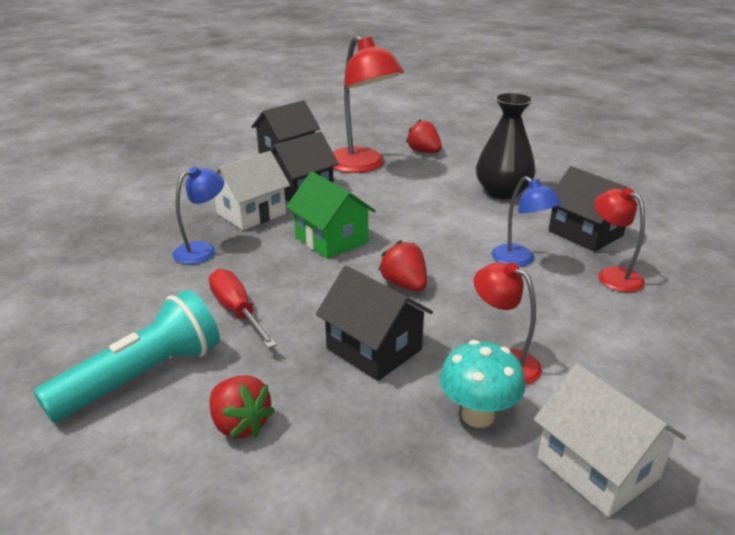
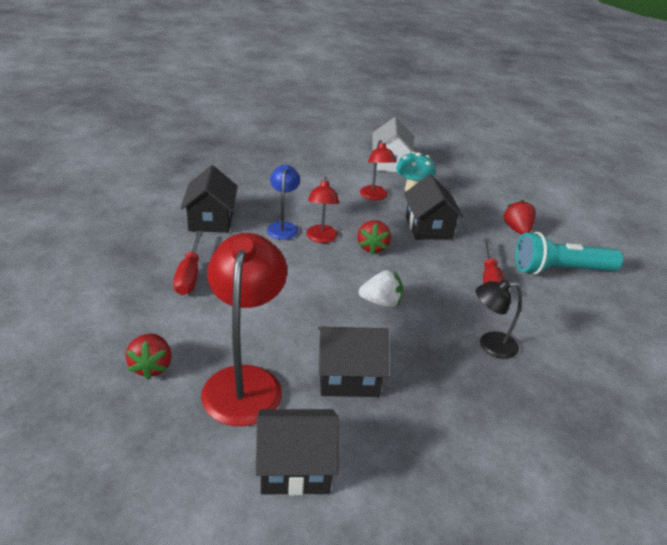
camera: 145 degrees left, 5 degrees up
blue lamp [172,167,224,264] -> black lamp [476,279,522,359]
white house [215,151,290,230] -> none
green house [286,172,376,259] -> white strawberry [359,270,403,308]
black vase [476,93,536,199] -> red screwdriver [173,231,203,295]
red lamp [594,188,645,292] -> red lamp moved to [306,177,339,243]

